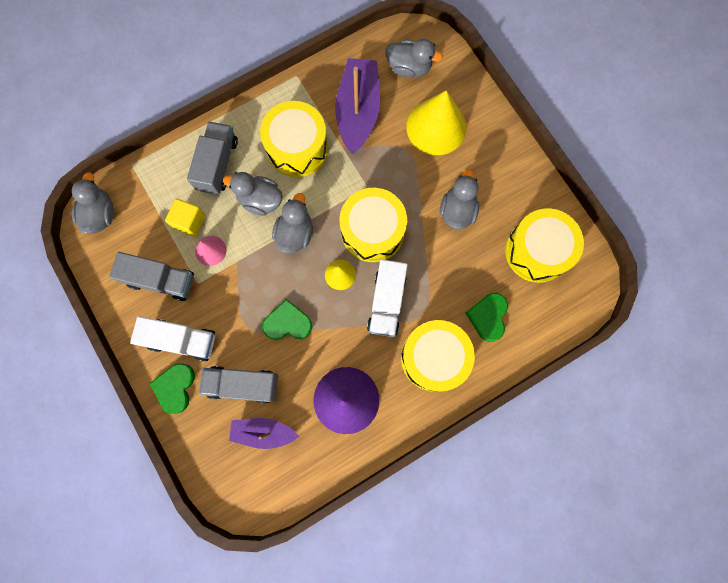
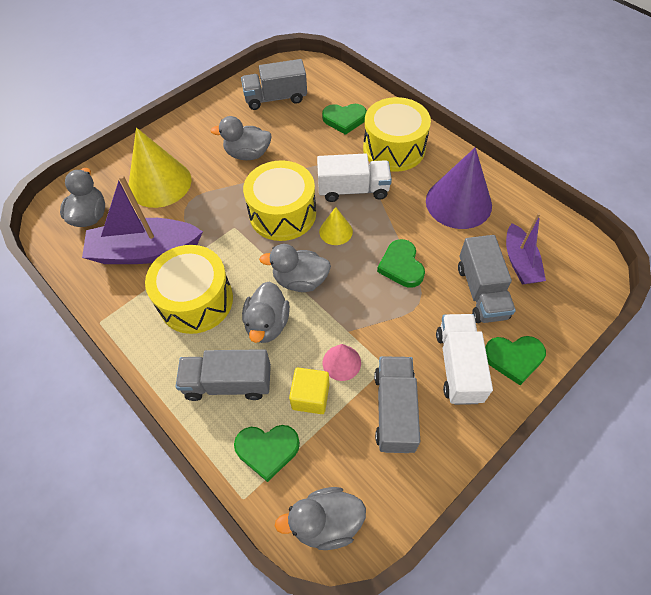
camera: 100 degrees left, 20 degrees down
yellow drum [505,208,584,283] -> grey truck [241,59,307,110]
none -> green heart [234,425,300,482]

